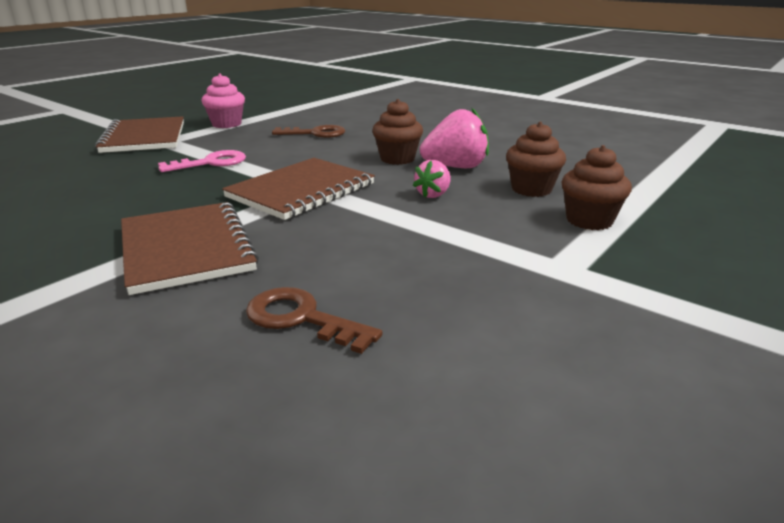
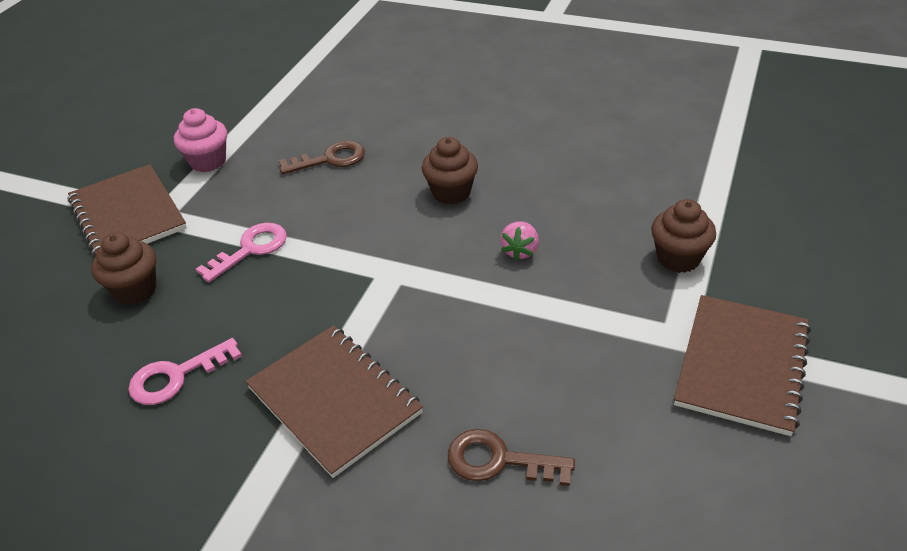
camera: 15 degrees left, 15 degrees up
brown notebook [222,158,375,220] -> brown notebook moved to [674,295,811,436]
pink strawberry [420,108,489,168] -> none
brown cupcake [506,122,566,197] -> brown cupcake moved to [91,232,157,305]
none -> pink key [128,338,242,405]

